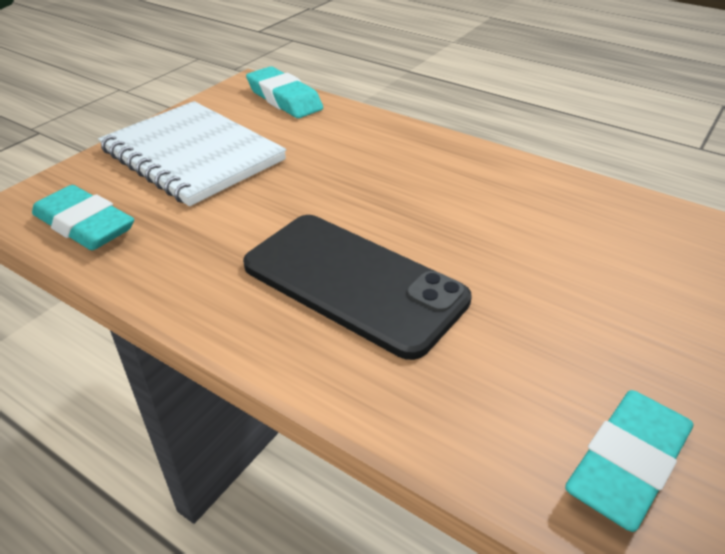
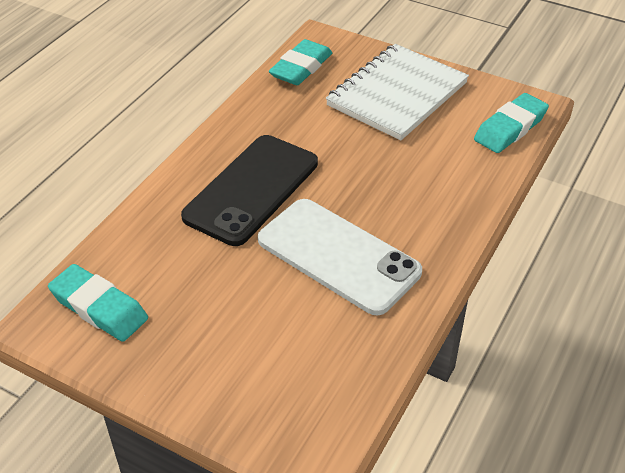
camera: 85 degrees right, 5 degrees up
none -> white phone [258,199,422,315]

